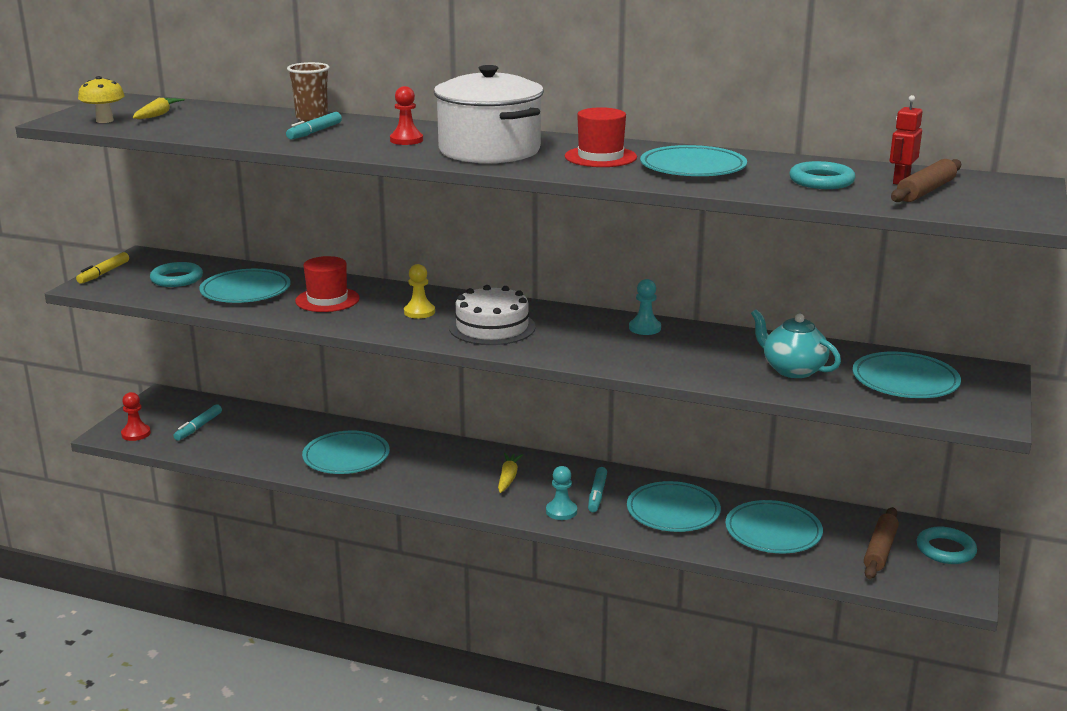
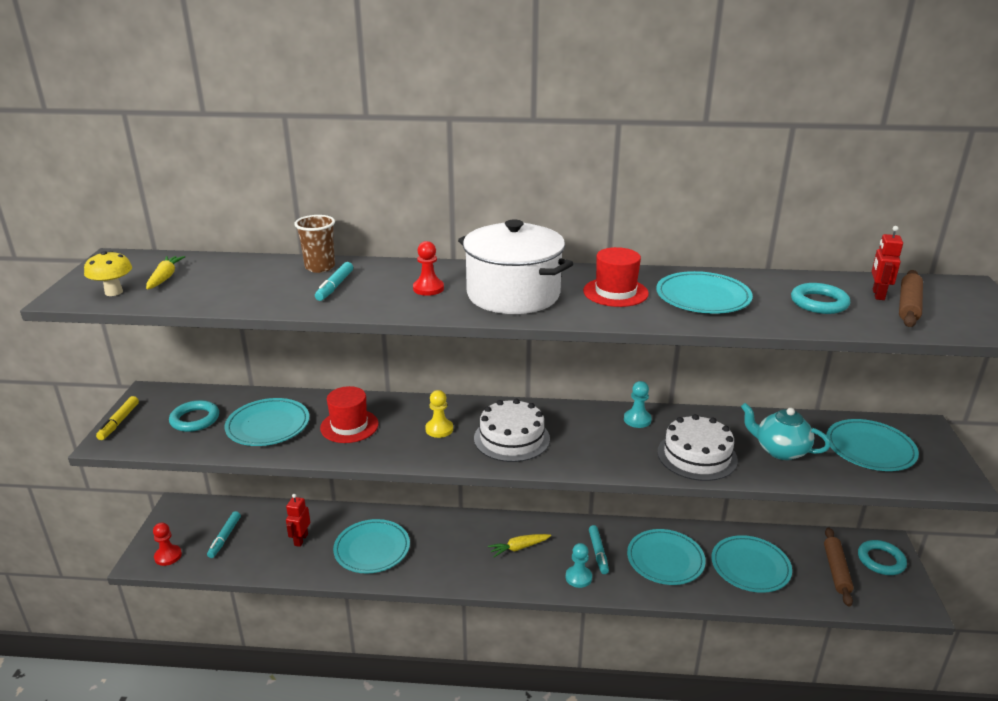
camera: 15 degrees left, 5 degrees up
yellow carrot [498,453,523,493] -> yellow carrot turned 105 degrees counterclockwise [488,534,551,557]
none -> red robot [286,494,310,547]
none -> white cake [657,414,738,481]

